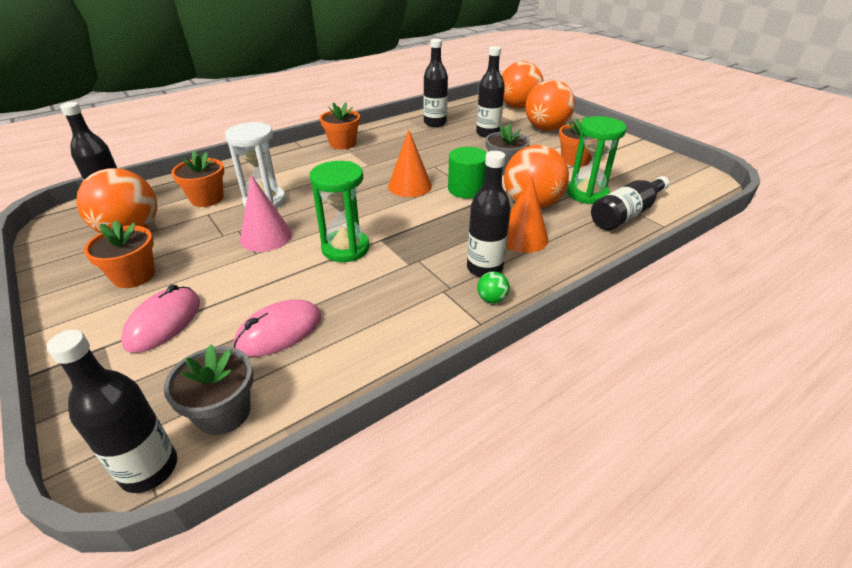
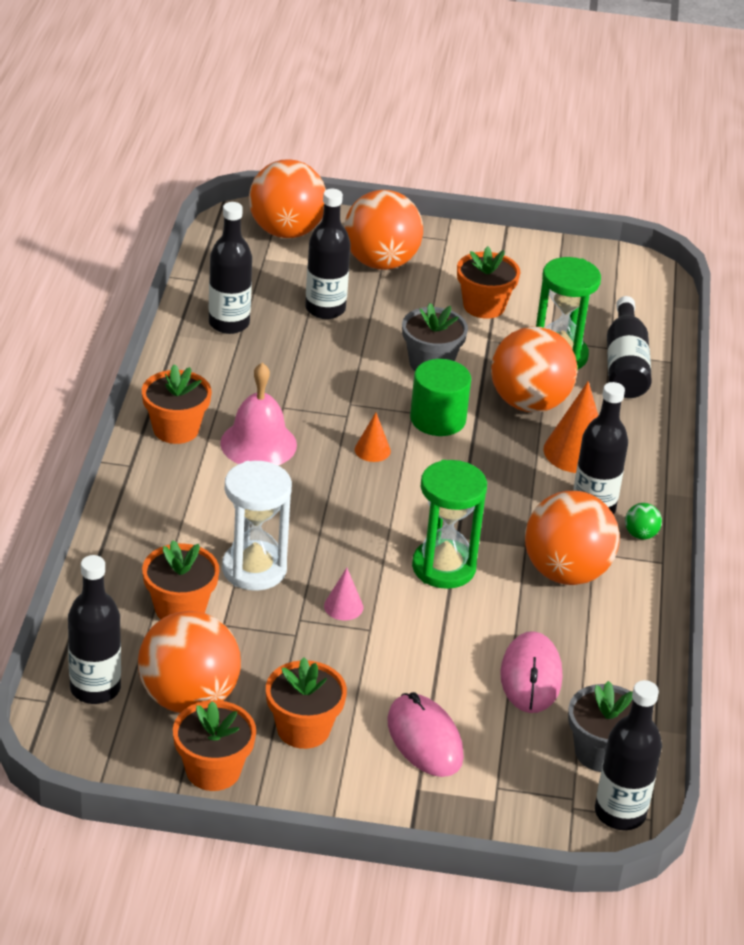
camera: 50 degrees left, 0 degrees up
pink cone [240,175,292,252] -> pink cone [324,568,363,620], size x0.54
orange cone [388,130,432,197] -> orange cone [355,413,391,462], size x0.54
none -> orange flower pot [173,700,256,791]
none -> pink bell [220,363,297,465]
none -> orange ball [525,491,620,585]

